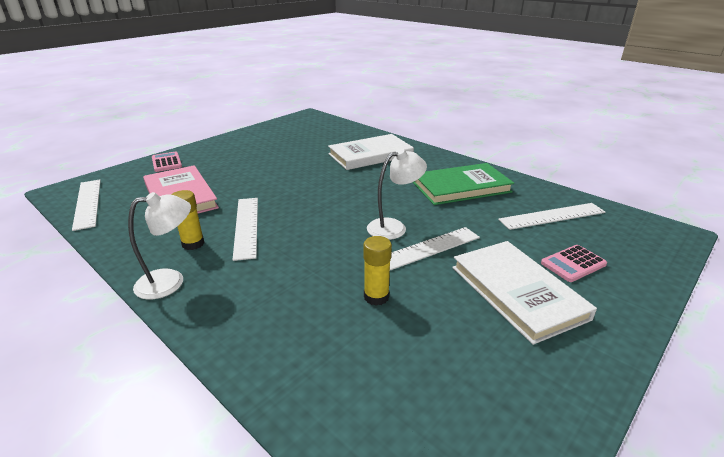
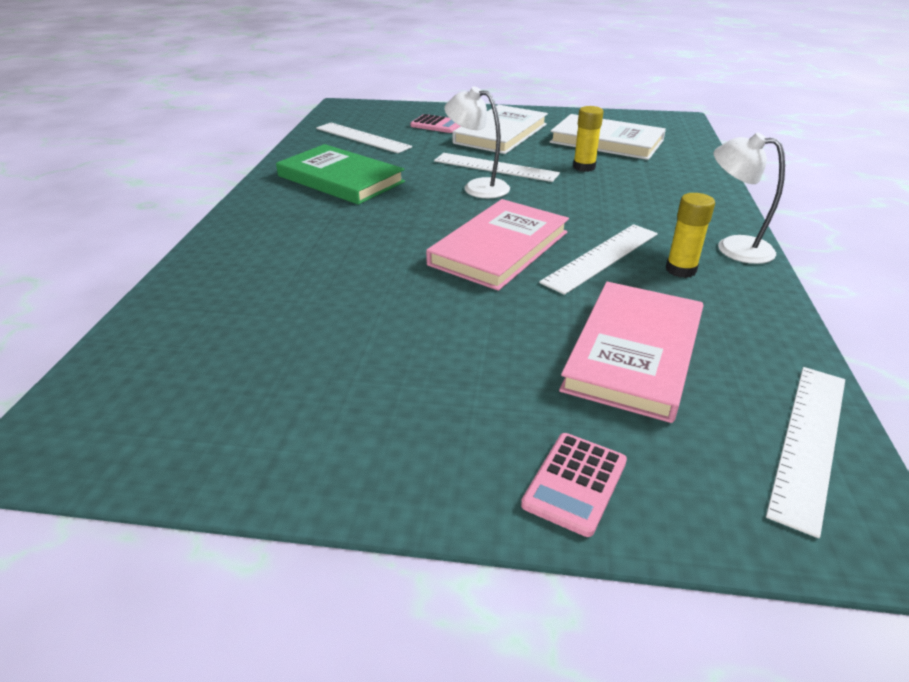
camera: 125 degrees left, 5 degrees up
white book [328,134,414,170] -> white book moved to [550,114,666,160]
none -> pink book [426,199,569,291]

